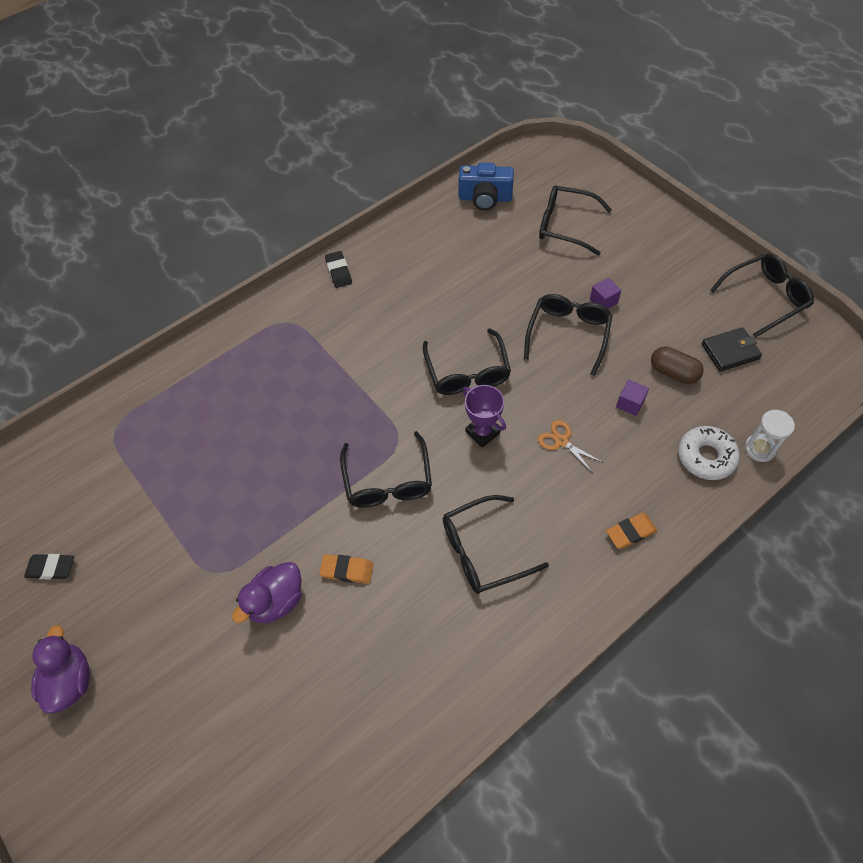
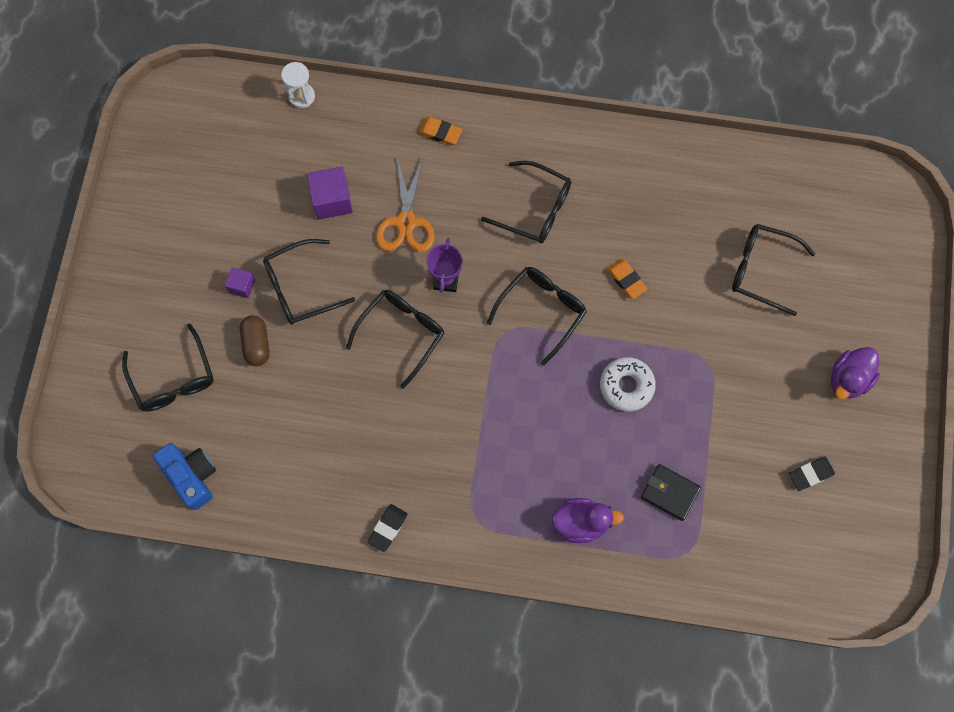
camera: 135 degrees left, 15 degrees up
black eraser [24,554,74,579] -> black eraser turned 75 degrees counterclockwise [789,457,835,491]
purple duck [232,562,302,623] -> purple duck moved to [551,498,624,543]
orange scissors [538,420,603,472] -> orange scissors [376,157,435,252], size x1.71
purple cube [616,379,649,416] -> purple cube [307,167,353,220], size x1.73
brown capsule [651,346,704,384] -> brown capsule moved to [240,315,270,366]
white donut [678,426,740,480] -> white donut moved to [600,357,656,412]
black wallet [701,327,762,372] -> black wallet moved to [641,464,701,521]
black glasses [710,253,814,338] -> black glasses moved to [732,224,815,316]

